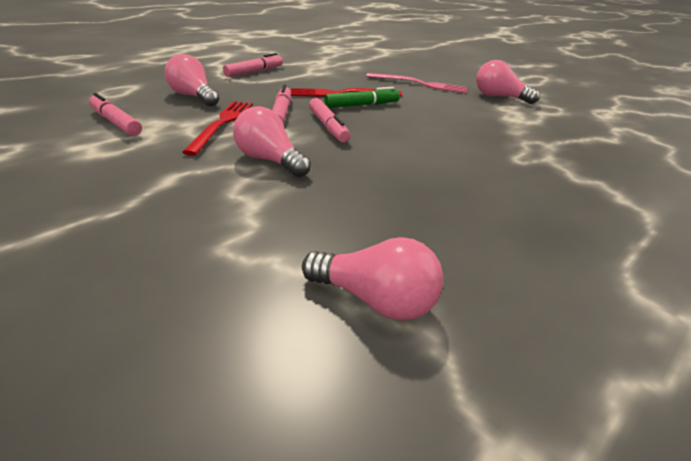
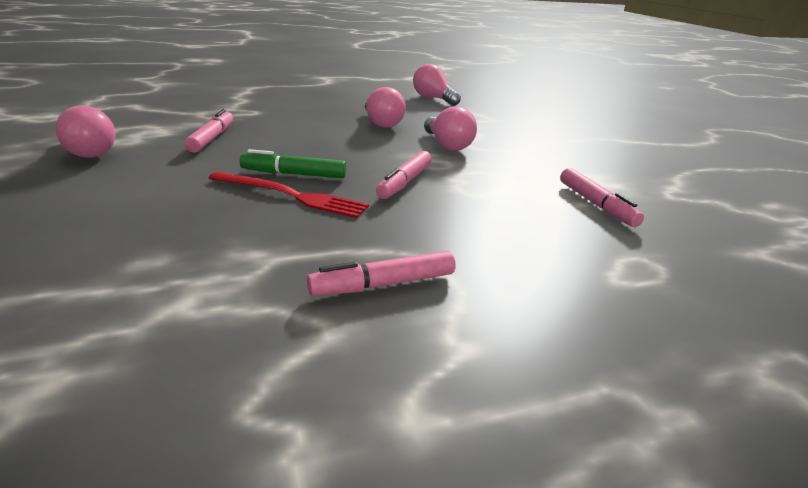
camera: 155 degrees left, 5 degrees down
pink light bulb [164,54,219,106] -> pink light bulb moved to [365,87,406,128]
red fork [182,101,253,156] -> none
pink marker [309,98,351,142] -> pink marker moved to [184,109,233,153]
pink fork [366,73,468,93] -> none

